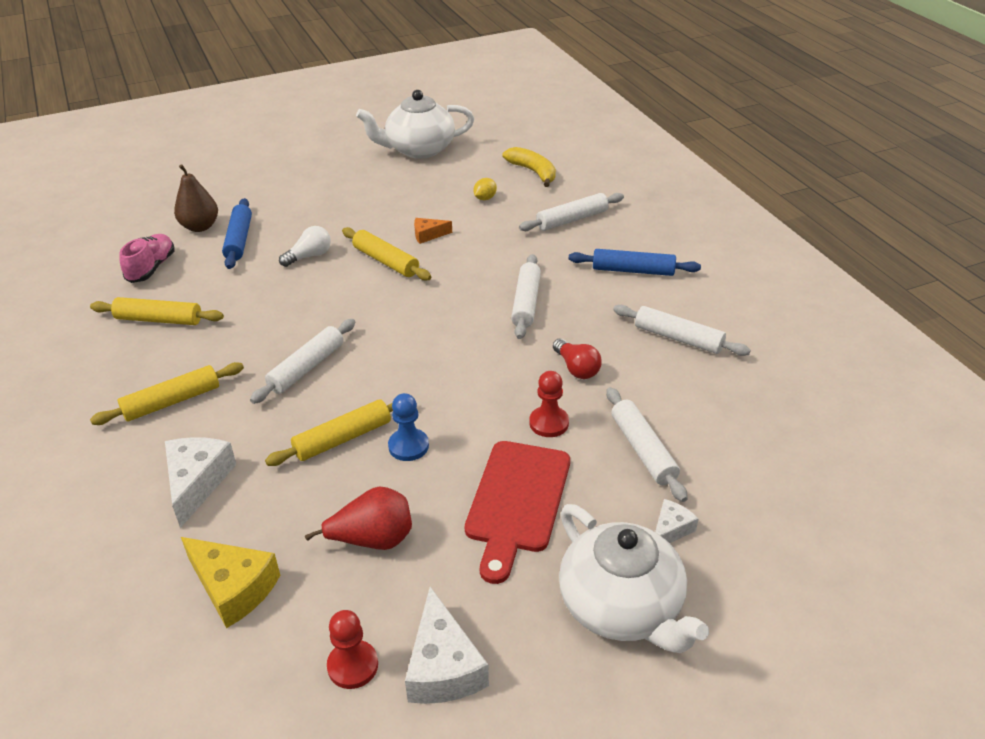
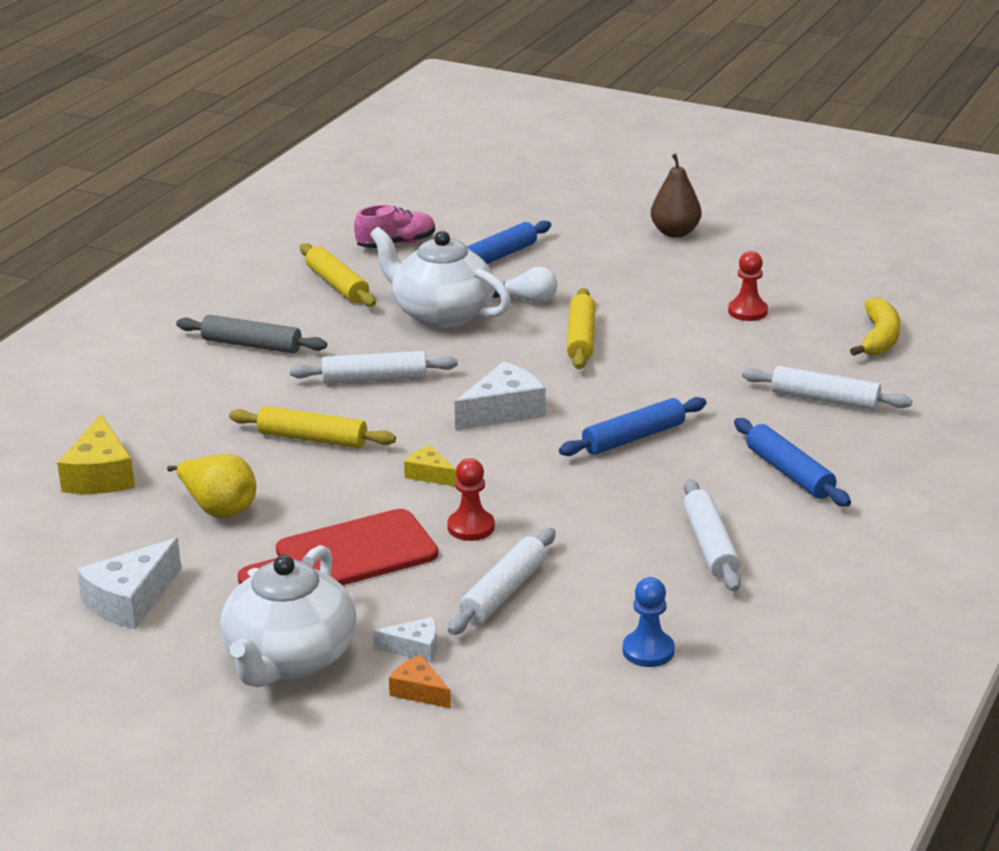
camera: 50 degrees right, 10 degrees down
yellow rolling pin [90,362,244,425] -> grey rolling pin [176,315,327,354]
white cheese [165,437,237,528] -> white cheese moved to [455,362,545,430]
brown pear [174,164,218,232] -> brown pear moved to [651,154,701,237]
red pear [305,486,412,550] -> yellow pear [167,454,256,518]
red pawn [327,610,378,689] -> red pawn moved to [728,251,768,321]
white teapot [356,90,474,159] -> white teapot moved to [370,227,511,328]
blue pawn [388,393,429,461] -> blue pawn moved to [623,577,675,667]
orange cheese [414,218,452,244] -> orange cheese moved to [389,655,451,708]
yellow lemon [473,178,497,200] -> none
white rolling pin [511,254,541,339] -> blue rolling pin [559,397,706,456]
red light bulb [553,338,602,379] -> none
none -> yellow cheese [404,445,457,486]

